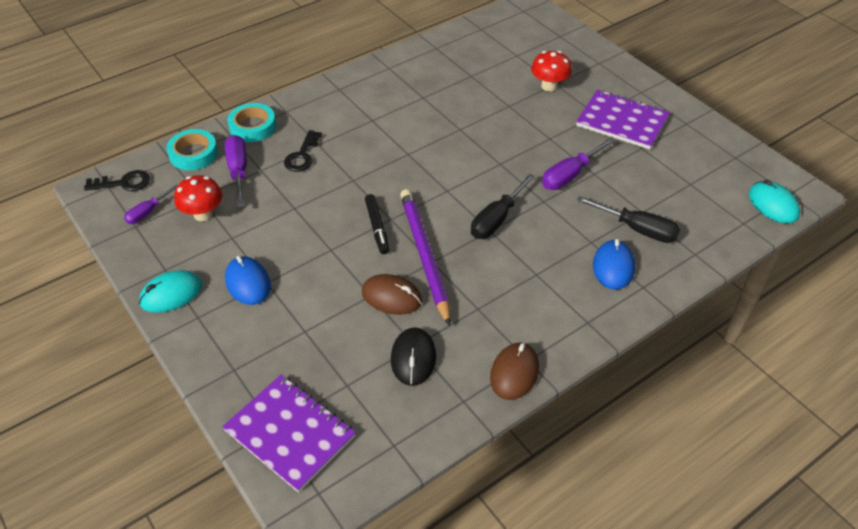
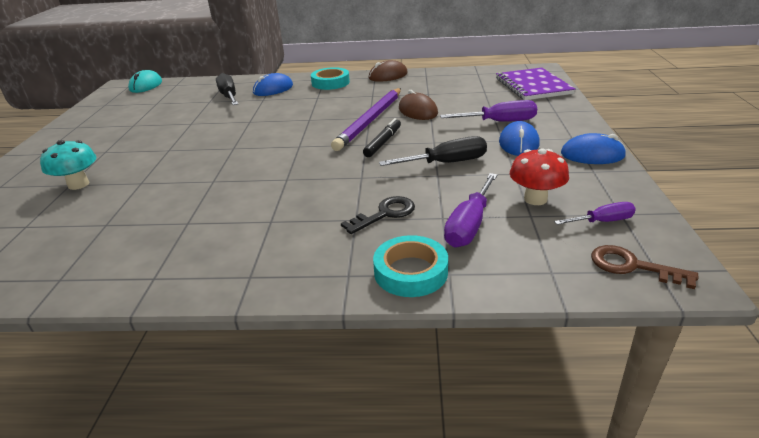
camera: 140 degrees left, 15 degrees down
black key [84,170,150,191] -> brown key [591,245,698,289]
turquoise mouse [139,270,202,313] -> blue mouse [561,133,626,164]
turquoise tape [166,129,218,170] -> turquoise tape moved to [311,67,350,90]
black mouse [391,327,436,386] -> none
black screwdriver [471,174,536,239] -> black screwdriver moved to [379,136,487,166]
red mushroom [531,51,572,91] -> turquoise mushroom [40,140,96,190]
purple screwdriver [542,138,614,190] -> purple screwdriver moved to [440,100,537,122]
purple notebook [576,90,670,149] -> none

